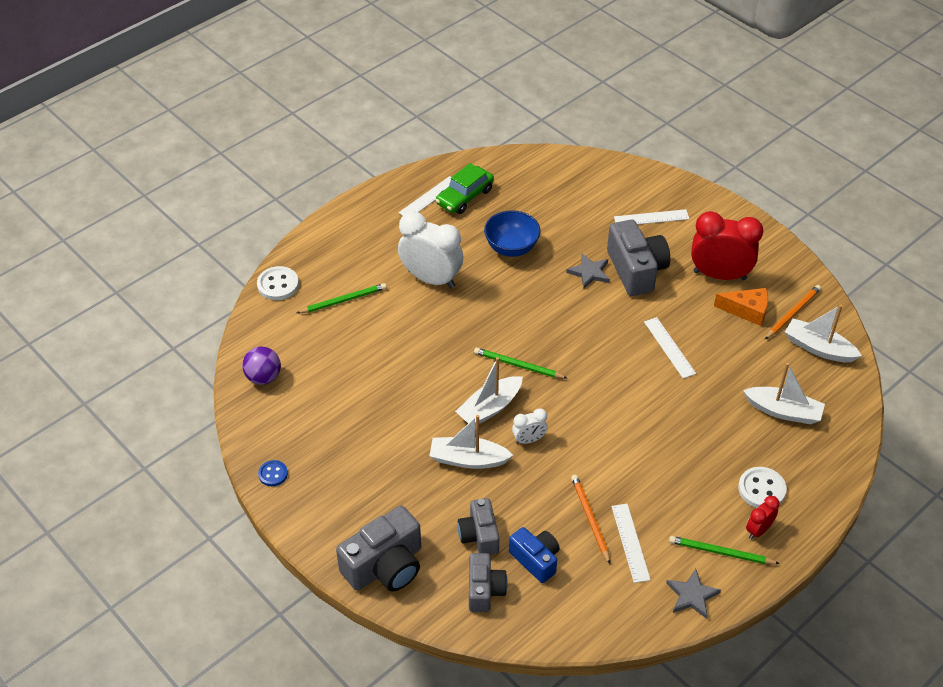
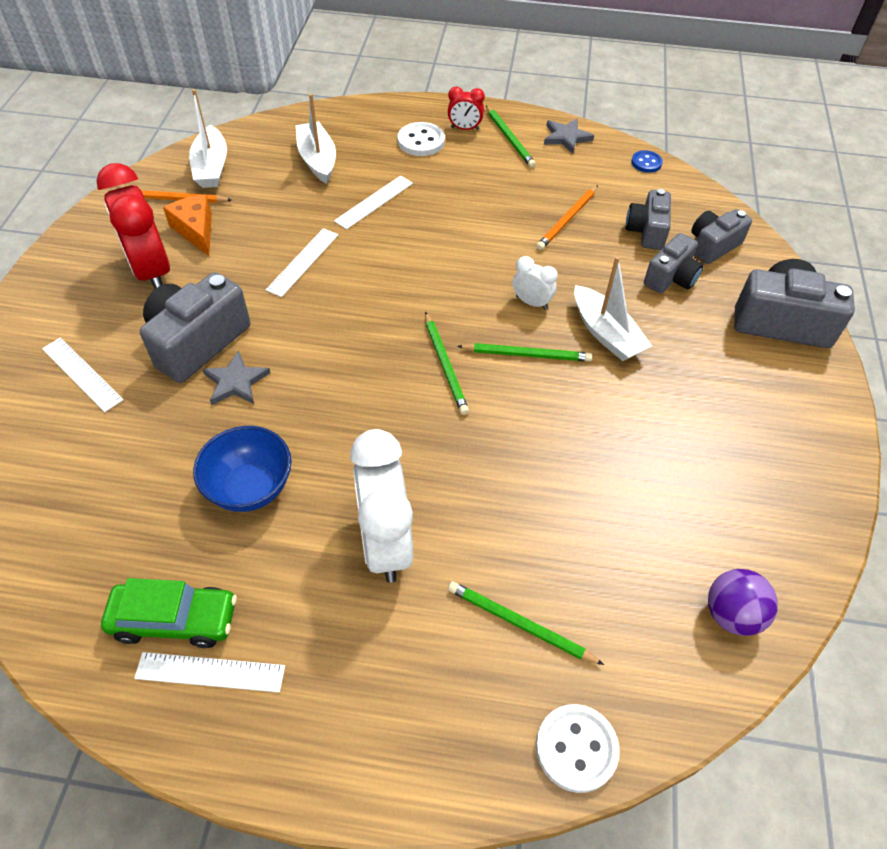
camera: 130 degrees left, 5 degrees up
blue button [258,460,288,486] -> blue button moved to [631,150,663,173]
white boat [455,357,523,426] -> green pencil [457,343,592,362]
blue camera [509,527,560,583] -> grey camera [626,189,671,250]
white ruler [611,504,651,583] -> white ruler moved to [334,175,413,230]

